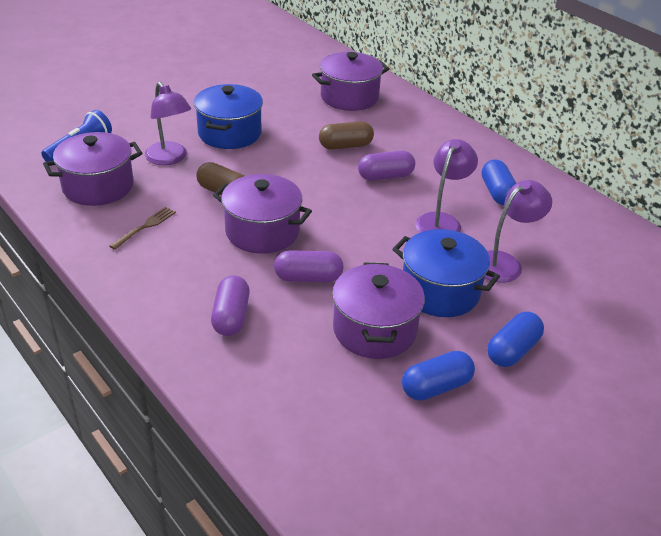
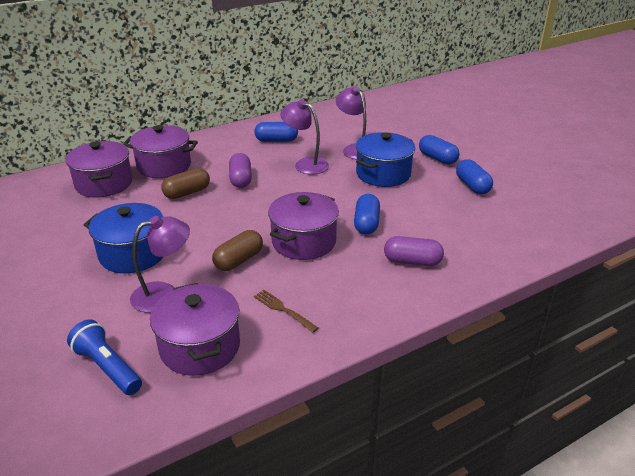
camera: 80 degrees left, 5 degrees down
purple capsule [274,250,344,282] -> blue capsule [354,194,380,234]
brown capsule [319,121,374,150] -> brown capsule turned 60 degrees clockwise [161,168,210,199]
purple pot [332,262,425,359] -> purple pot moved to [123,125,198,178]

